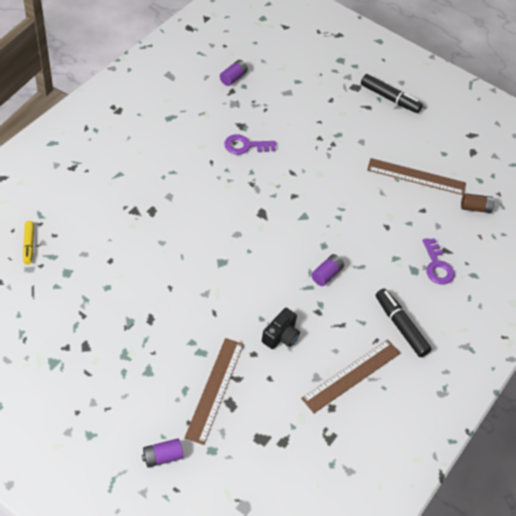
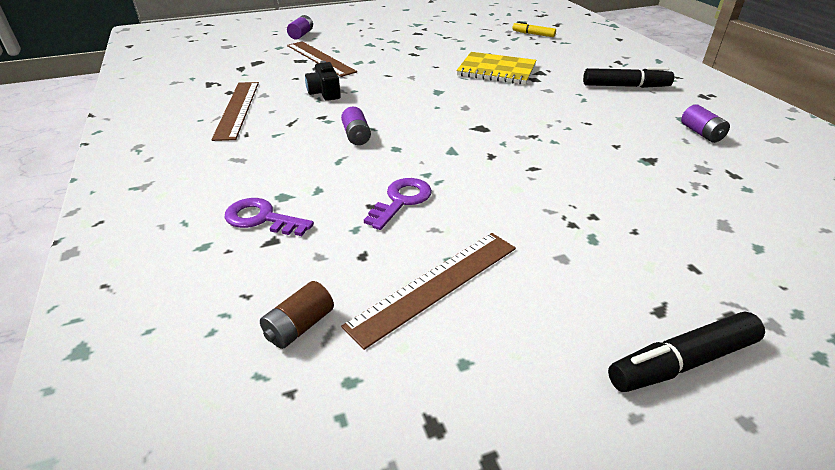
camera: 130 degrees right, 15 degrees down
purple battery [220,60,248,86] -> purple battery moved to [681,104,730,143]
purple key [224,134,276,155] -> purple key moved to [364,178,432,230]
black marker [376,288,432,357] -> black marker moved to [583,67,674,88]
none -> yellow notebook [456,52,537,85]

